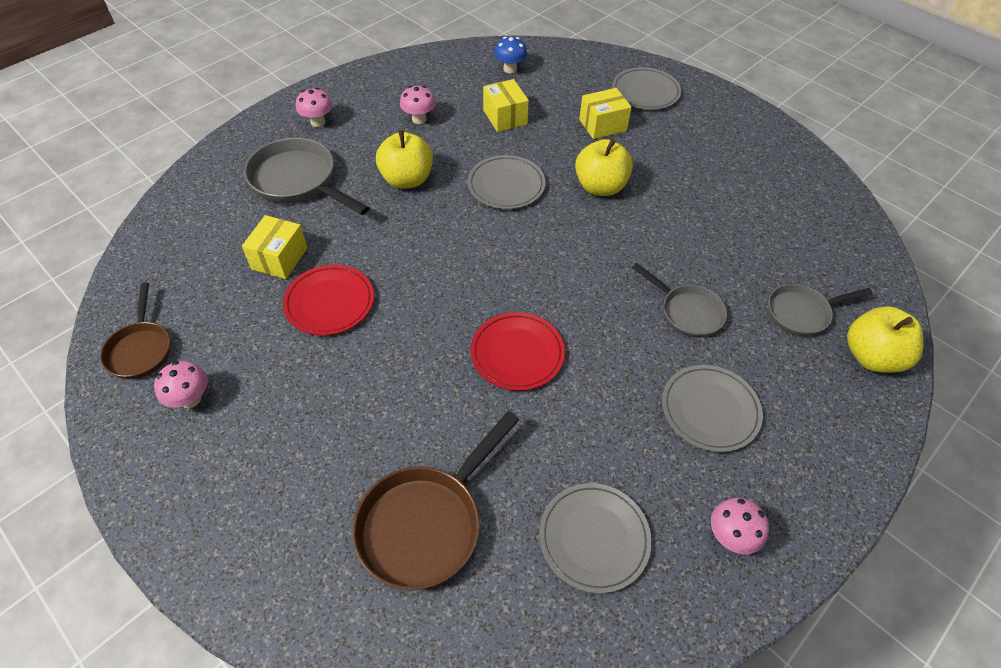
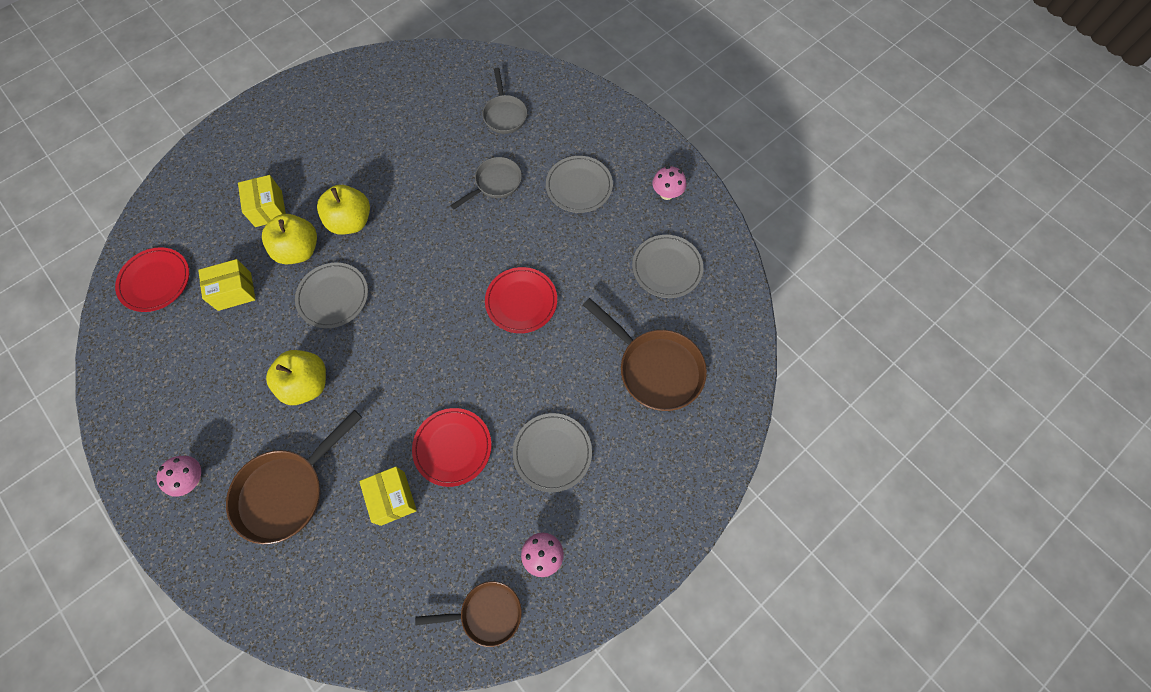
camera: 85 degrees left, 15 degrees up
yellow box [242,215,307,279] -> yellow box turned 45 degrees clockwise [359,466,417,526]
grey pan [244,138,369,215] -> brown pan [226,410,362,544]
pink mushroom [400,86,436,124] -> none
blue mushroom [494,37,527,73] -> red plate [115,247,189,312]
grey plate [612,67,681,110] -> grey plate moved to [513,413,592,492]
yellow apple [847,306,924,373] -> yellow apple moved to [262,214,317,264]

